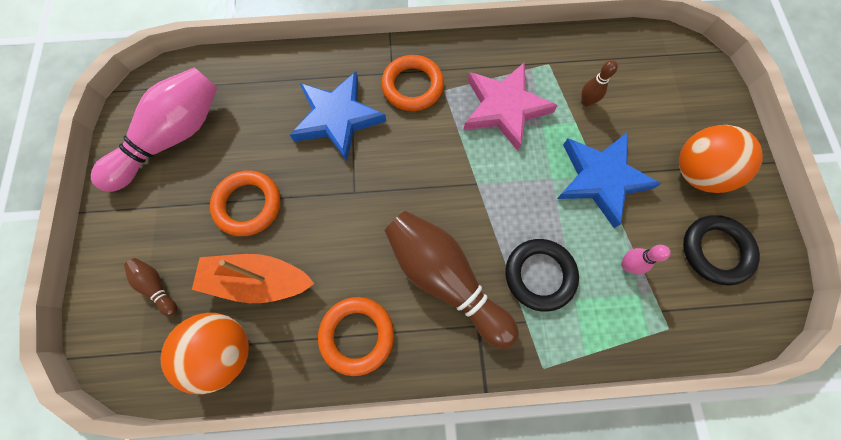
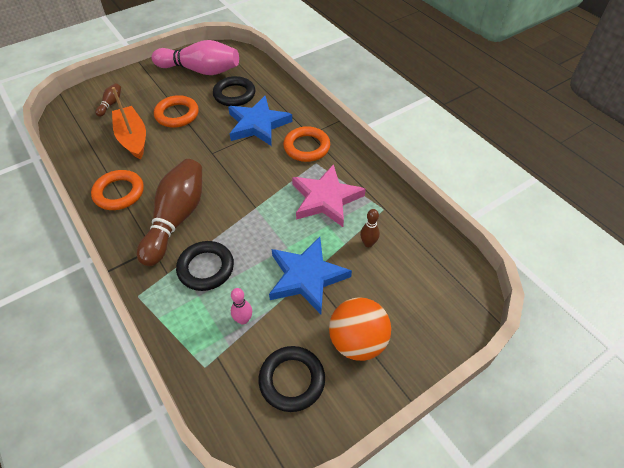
camera: 60 degrees right, 20 degrees down
orange ball [160,313,249,394] -> none
none -> black ring [213,76,255,106]

